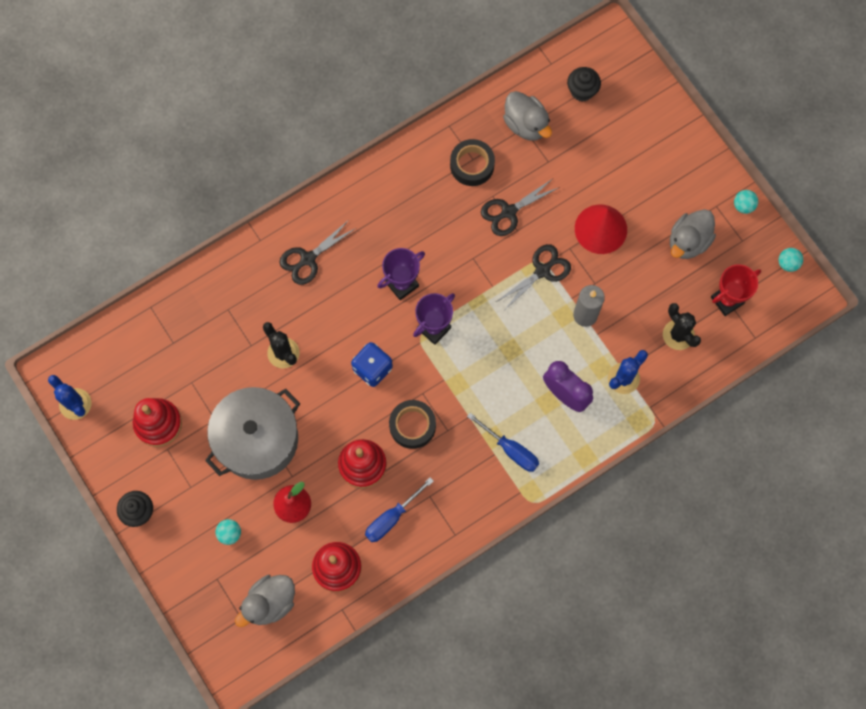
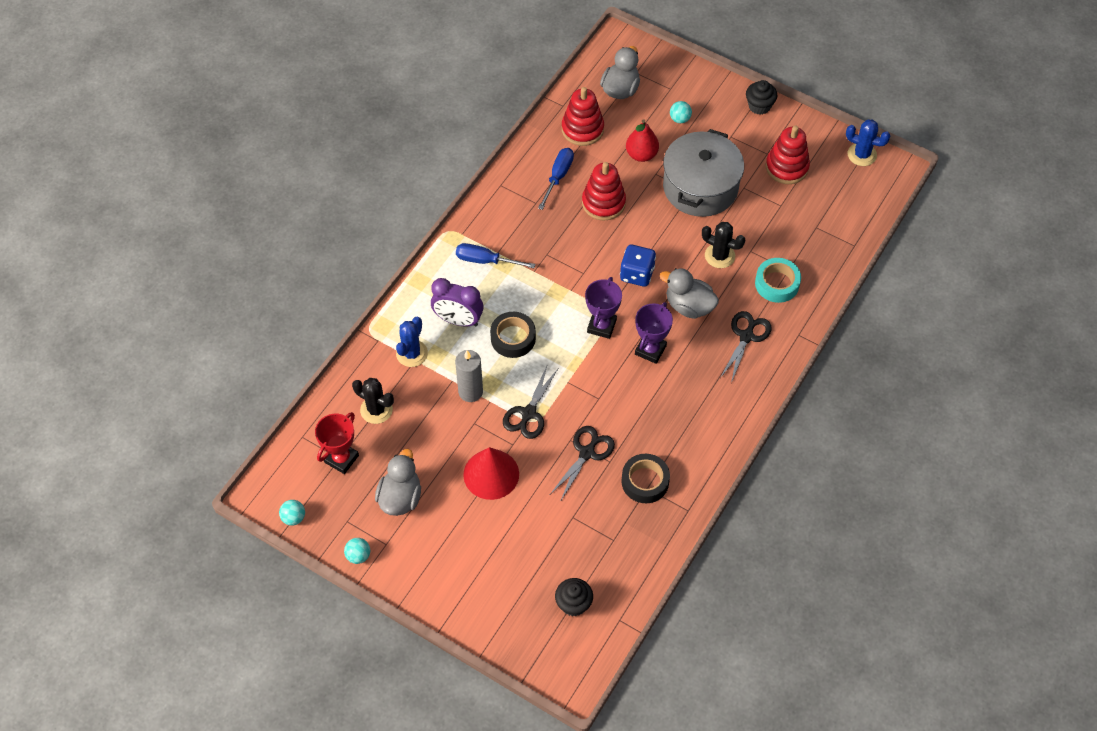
camera: 155 degrees right, 15 degrees down
black tape [389,400,436,449] -> black tape moved to [490,312,536,358]
grey duck [503,91,552,141] -> grey duck moved to [660,268,719,319]
none -> turquoise tape [755,258,801,303]

